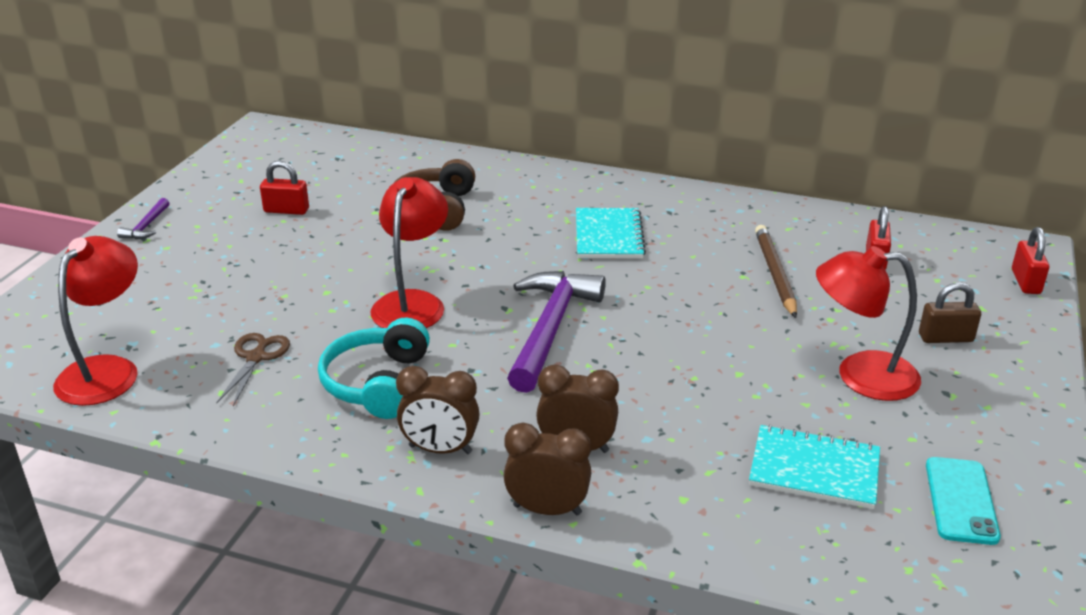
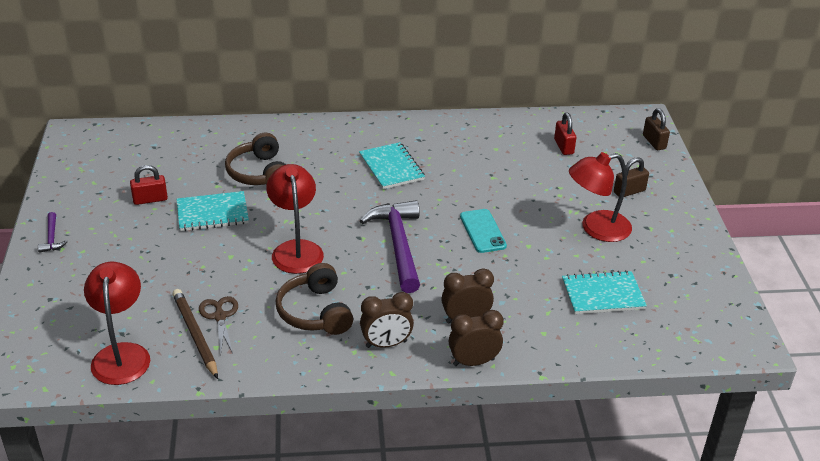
camera: 25 degrees left, 5 degrees up
turquoise headphones [318,318,430,419] -> brown headphones [276,263,353,335]
brown pencil [755,225,797,318] -> brown pencil moved to [172,289,218,379]
turquoise phone [926,457,1001,545] -> turquoise phone moved to [460,209,507,253]
red padlock [1012,227,1049,294] -> brown padlock [643,108,670,150]
none -> turquoise notebook [177,191,249,231]

